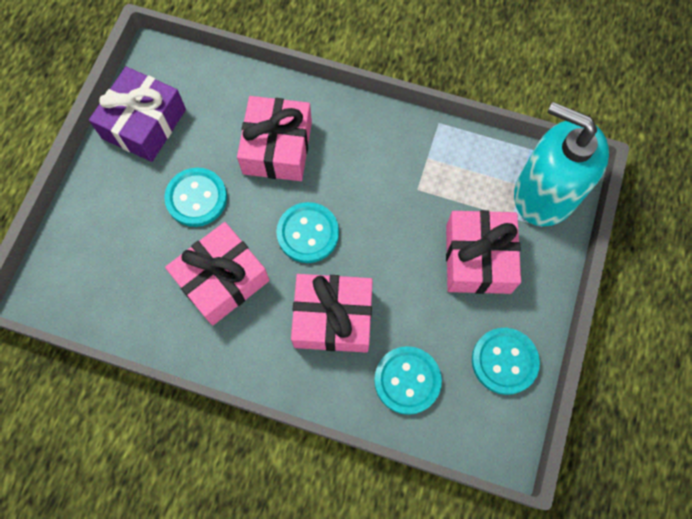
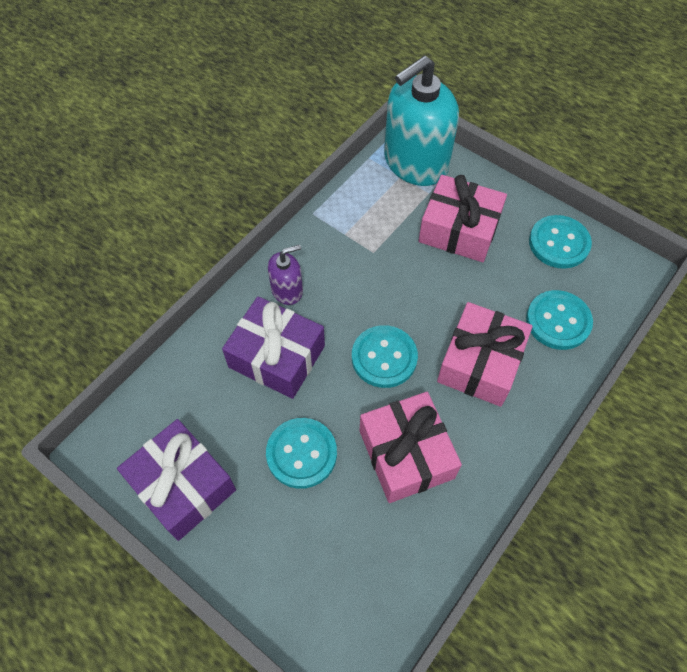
camera: 70 degrees left, 10 degrees down
pink gift [237,96,312,181] -> purple gift [222,296,325,399]
none -> purple soap dispenser [268,245,303,305]

